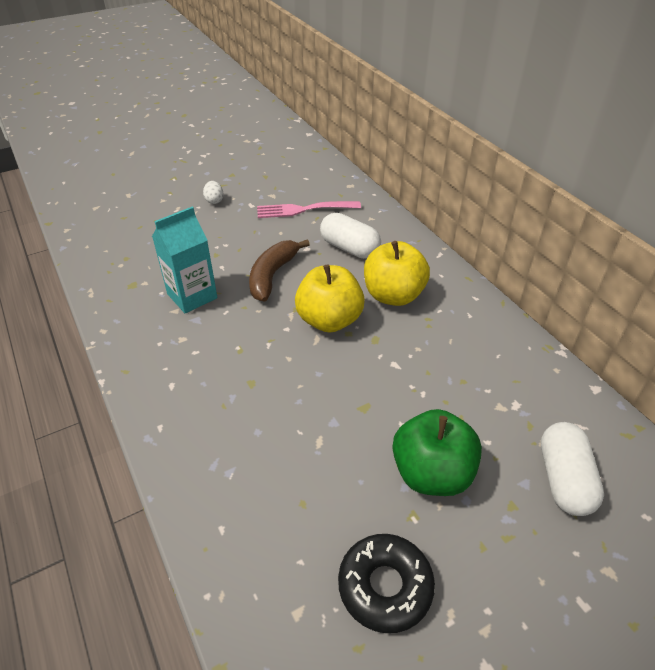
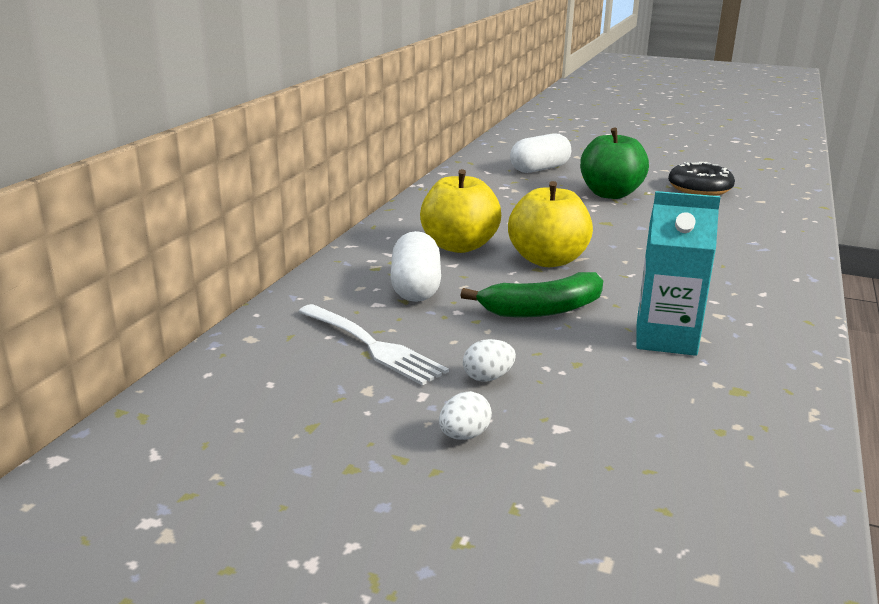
camera: 130 degrees left, 20 degrees down
brown banana [249,240,310,302] -> green banana [460,272,603,317]
pink fork [257,201,361,218] -> white fork [298,304,449,386]
none -> white egg [463,339,516,382]

